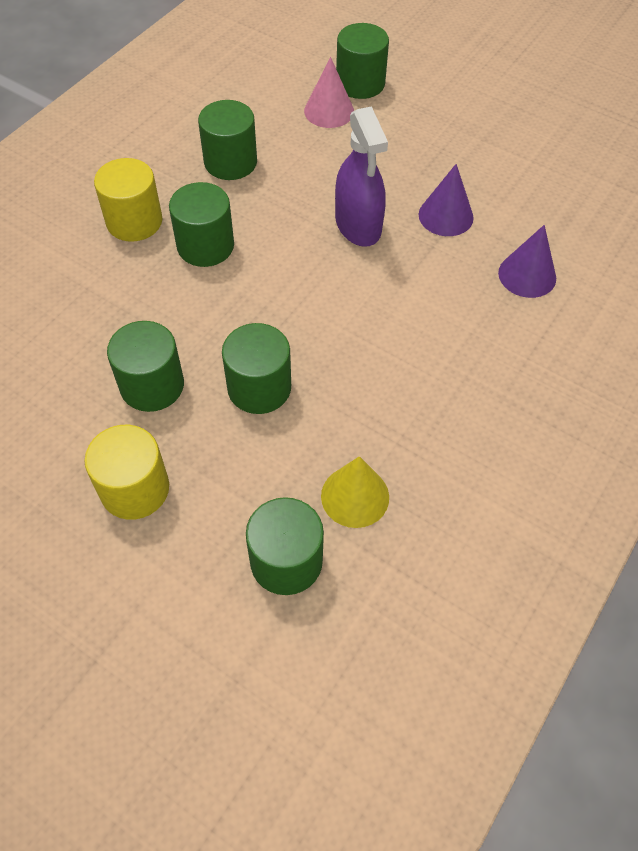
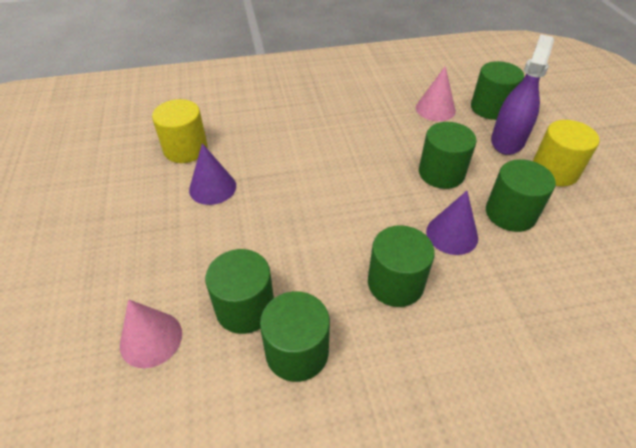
camera: 135 degrees left, 10 degrees down
yellow cylinder [94,158,162,242] -> yellow cylinder moved to [152,99,208,163]
yellow cone [321,456,389,528] -> pink cone [416,66,455,121]
purple spray bottle [335,106,388,247] -> purple spray bottle moved to [491,34,554,155]
green cylinder [336,23,389,99] -> green cylinder moved to [205,249,274,334]
purple cone [498,225,556,298] -> purple cone moved to [426,191,478,255]

